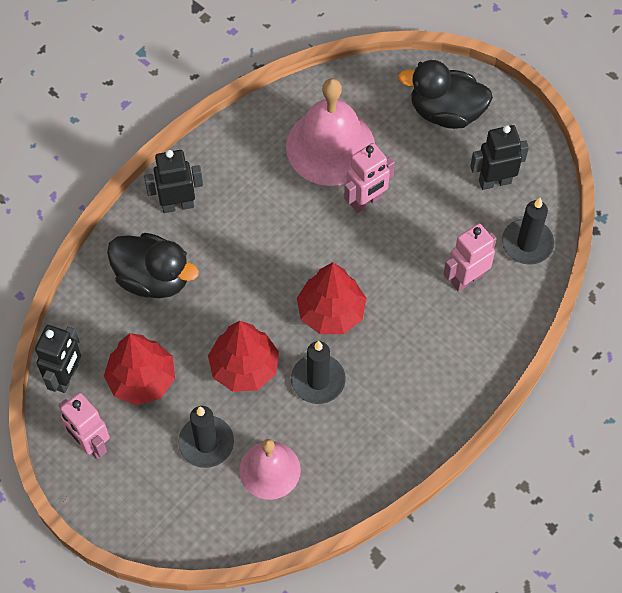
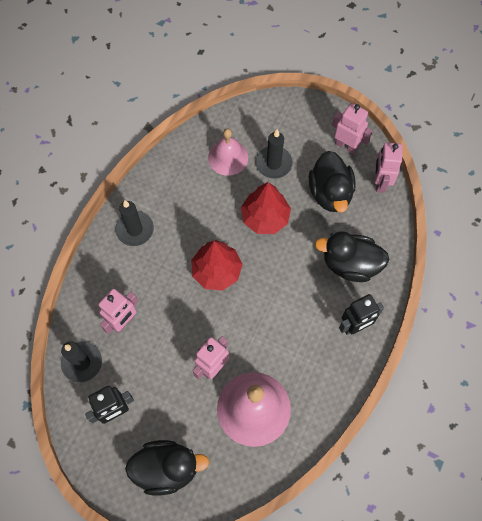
camera: 165 degrees right, 5 degrees up
black robot [35,325,81,393] -> pink robot [375,142,402,193]
red tree [104,333,175,405] -> black duck [309,151,356,213]
black candle [291,341,346,404] -> black candle moved to [115,200,154,246]

